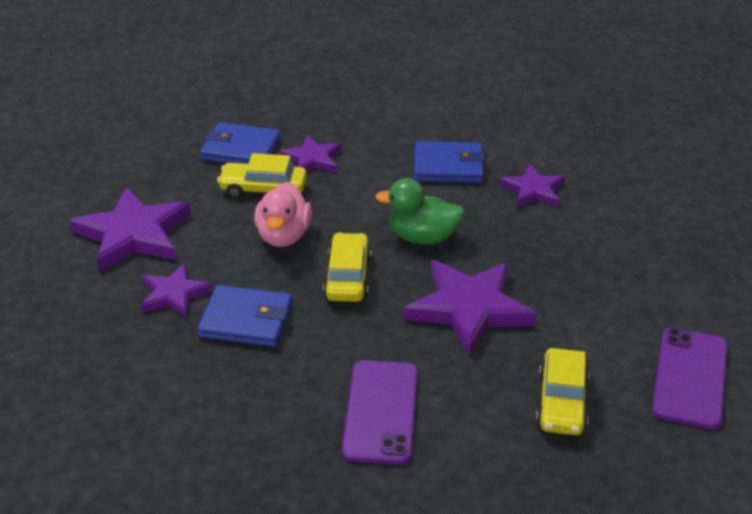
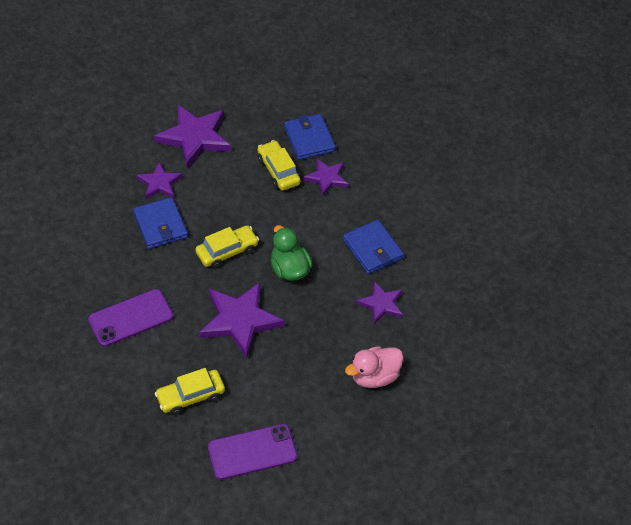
camera: 55 degrees right, 15 degrees up
pink duck [254,182,312,247] -> pink duck moved to [345,346,403,388]

